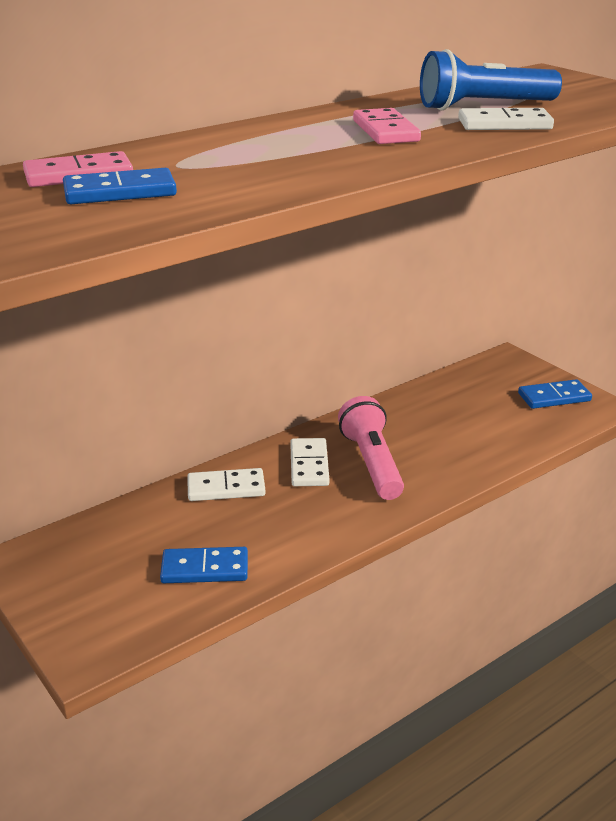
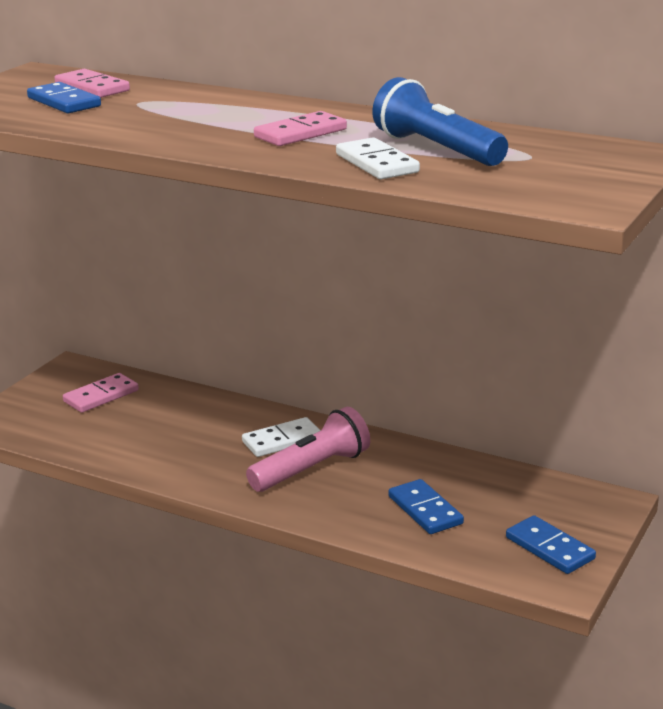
camera: 65 degrees right, 5 degrees down
blue domino [160,547,248,583] -> blue domino moved to [389,479,464,534]
white domino [187,468,265,501] -> none
none -> pink domino [63,373,139,413]

